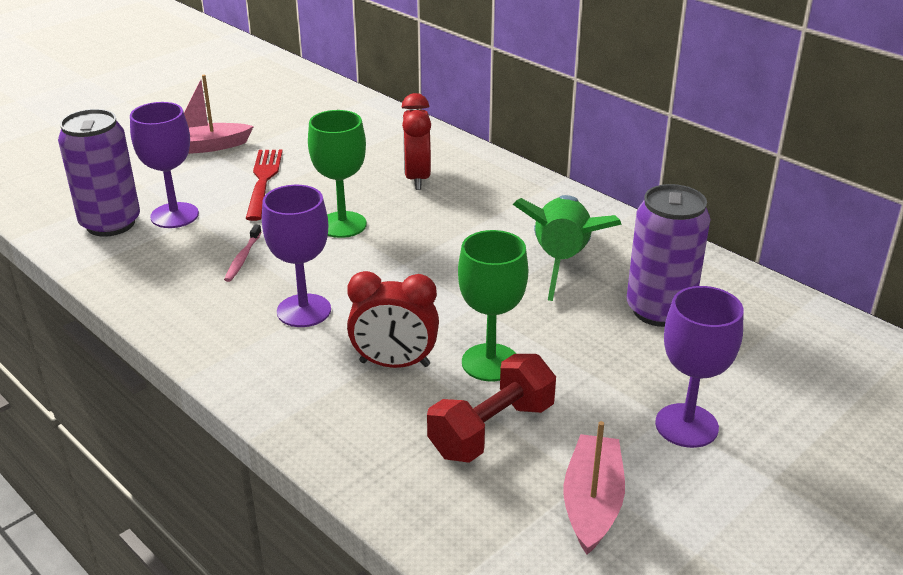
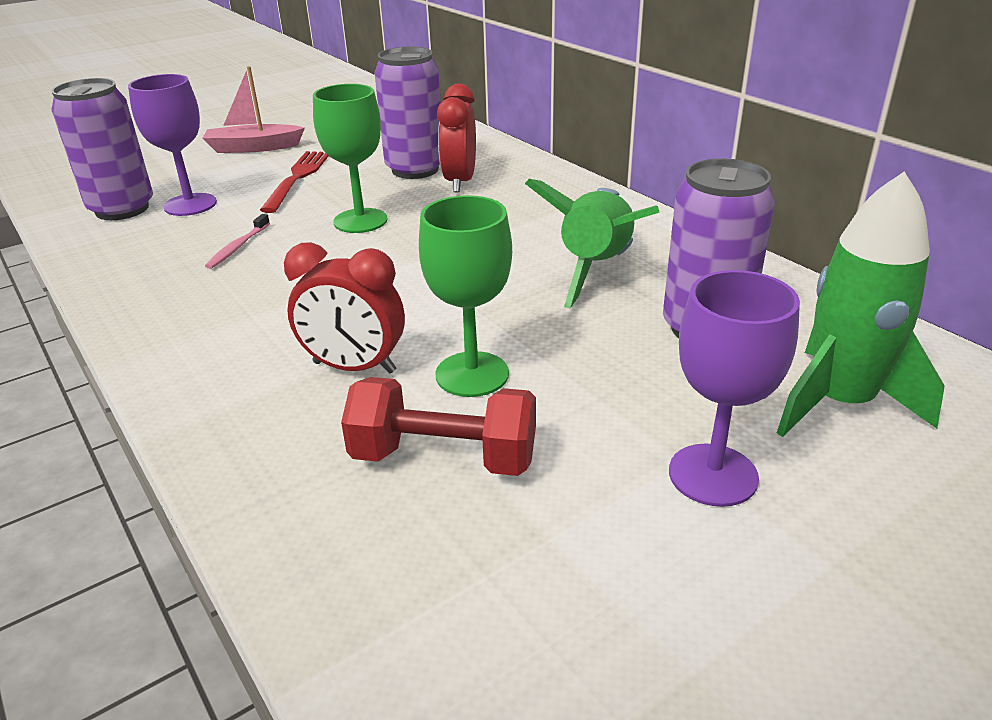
camera: 10 degrees right, 0 degrees up
purple goblet [262,185,331,327] -> none
red dumbbell [427,354,556,463] -> red dumbbell turned 45 degrees clockwise [341,377,536,476]
pink boat [564,421,625,555] -> none
none -> purple can [375,47,441,179]
none -> green rocket [777,172,945,437]

